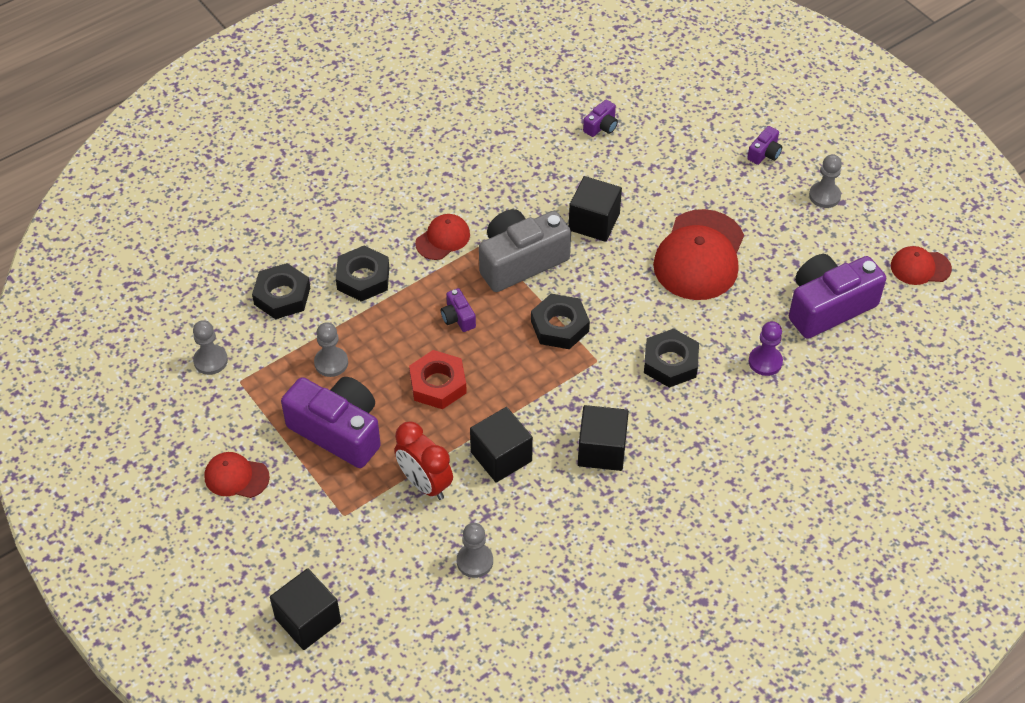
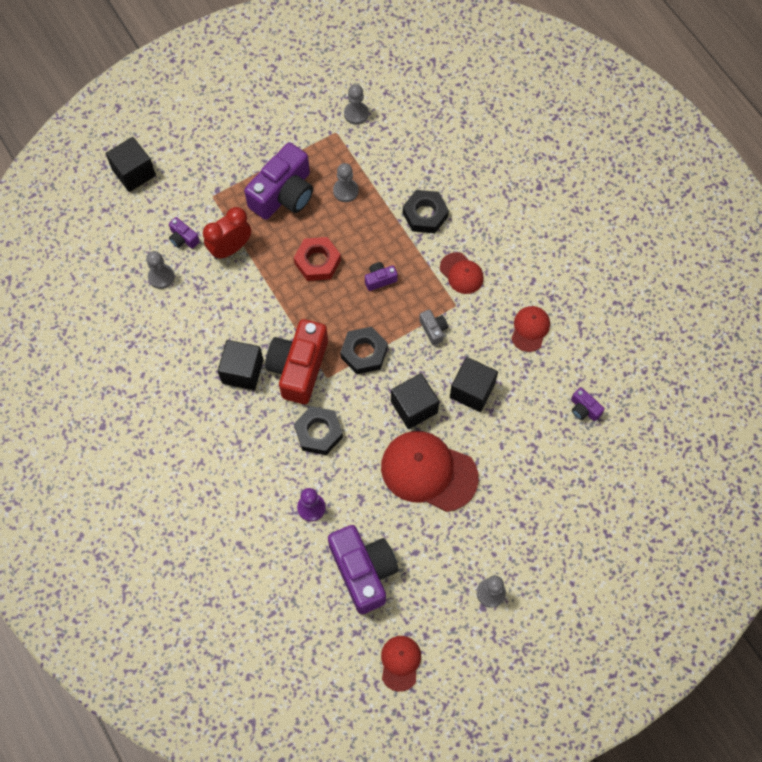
camera: 95 degrees right, 15 degrees up
red cap [204,452,270,498] -> red cap moved to [511,306,550,352]
black nut [252,263,310,319] -> none
black cube [470,407,533,482] -> black cube moved to [391,373,439,429]
grey camera [479,209,571,292] -> grey camera [419,309,448,346], size x0.44
purple camera [747,126,782,165] -> purple camera moved to [169,217,200,249]
none -> red camera [265,319,328,404]

